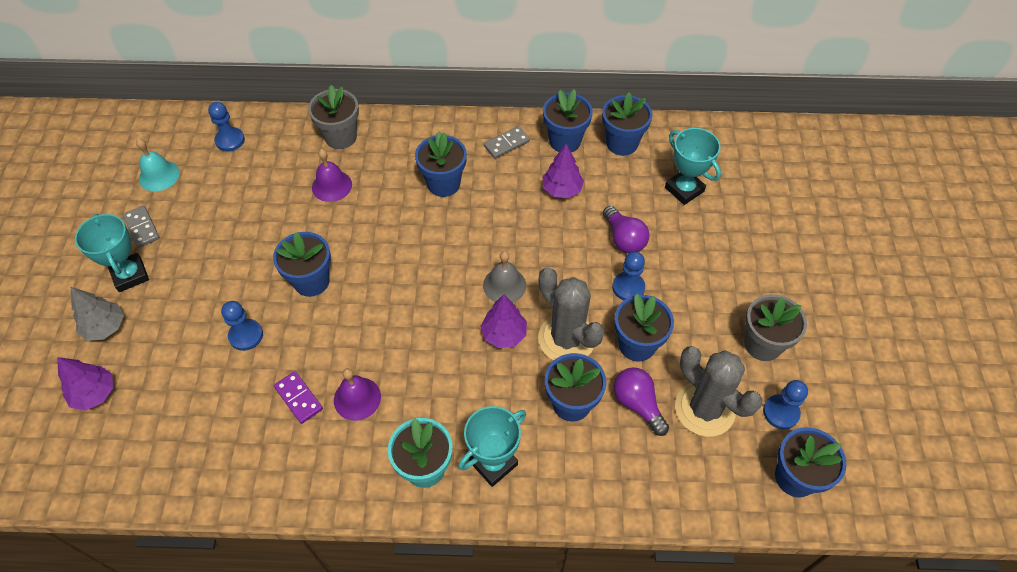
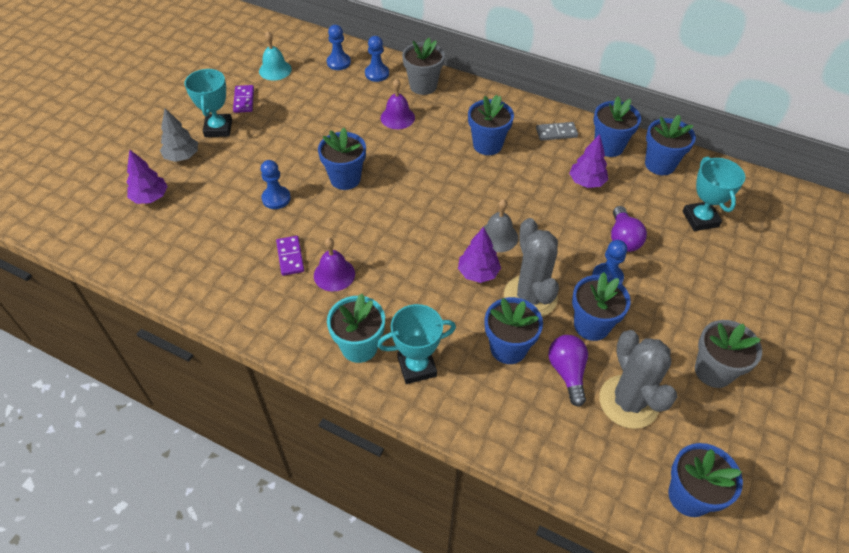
camera: 25 degrees right, 5 degrees down
grey domino [123,205,160,248] -> purple domino [233,85,254,113]
blue pawn [763,380,808,429] -> blue pawn moved to [365,36,389,82]

